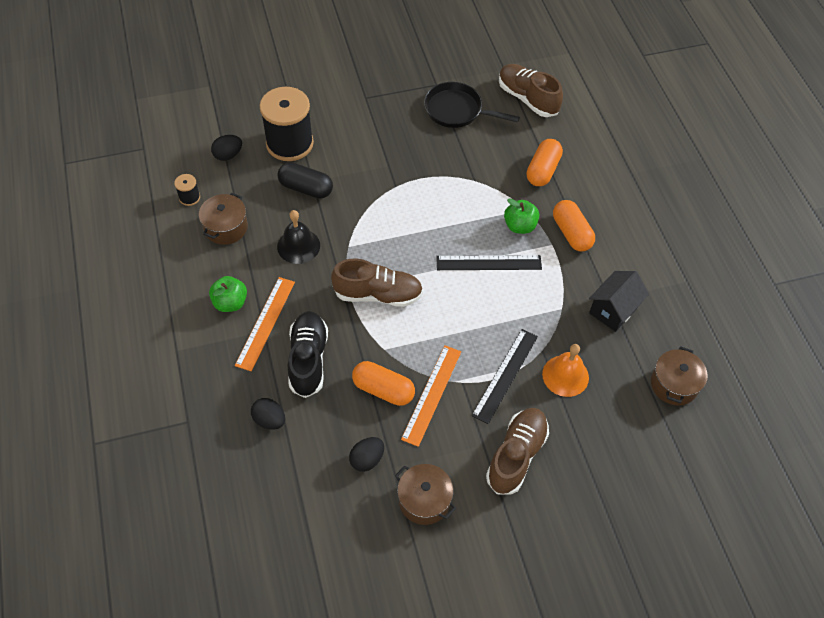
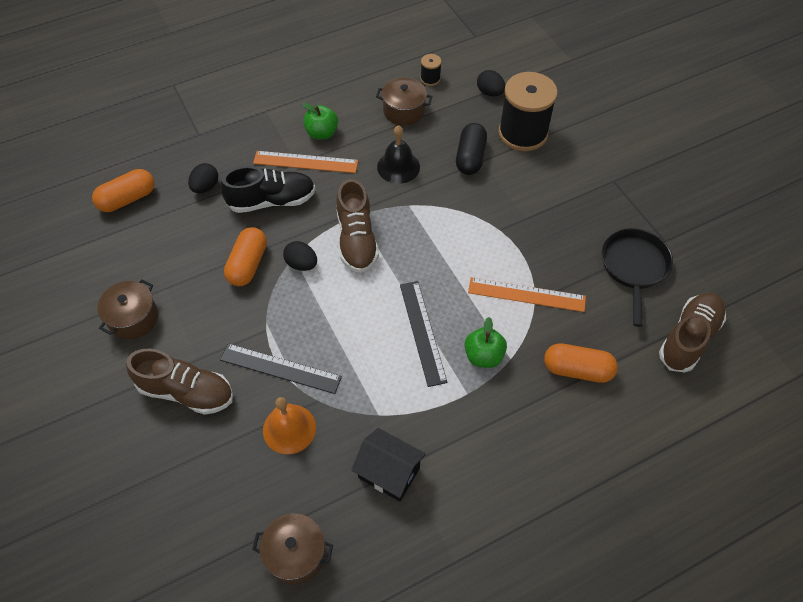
camera: 80 degrees right, 0 degrees up
black egg [349,437,384,472] -> black egg moved to [283,241,317,271]
orange ruler [401,345,461,447] -> orange ruler moved to [468,277,586,312]
orange capsule [553,200,595,251] -> orange capsule moved to [92,169,154,212]

